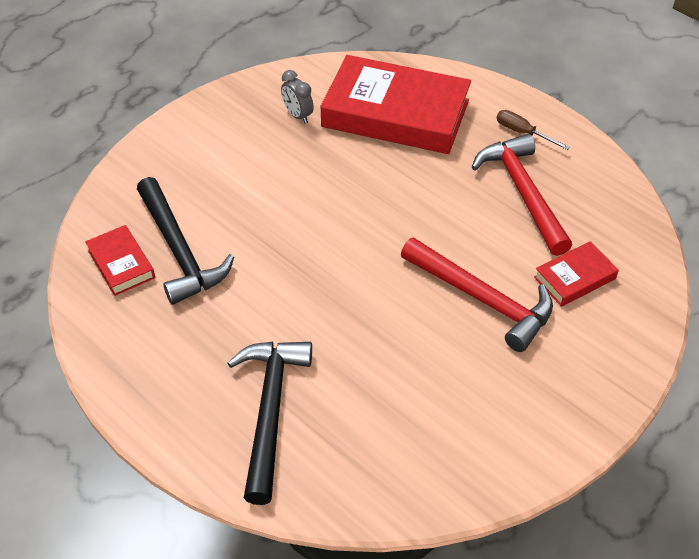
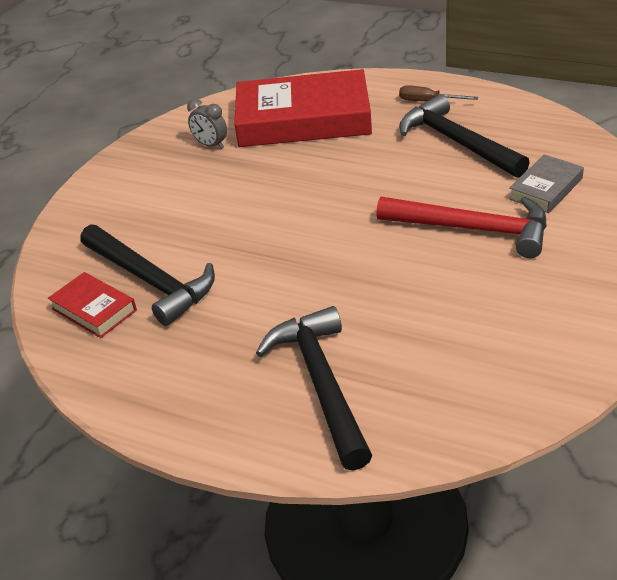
camera: 15 degrees left, 10 degrees down
red hammer [472,134,572,256] -> black hammer [399,94,530,178]
red book [534,241,619,307] -> grey book [509,154,584,213]

